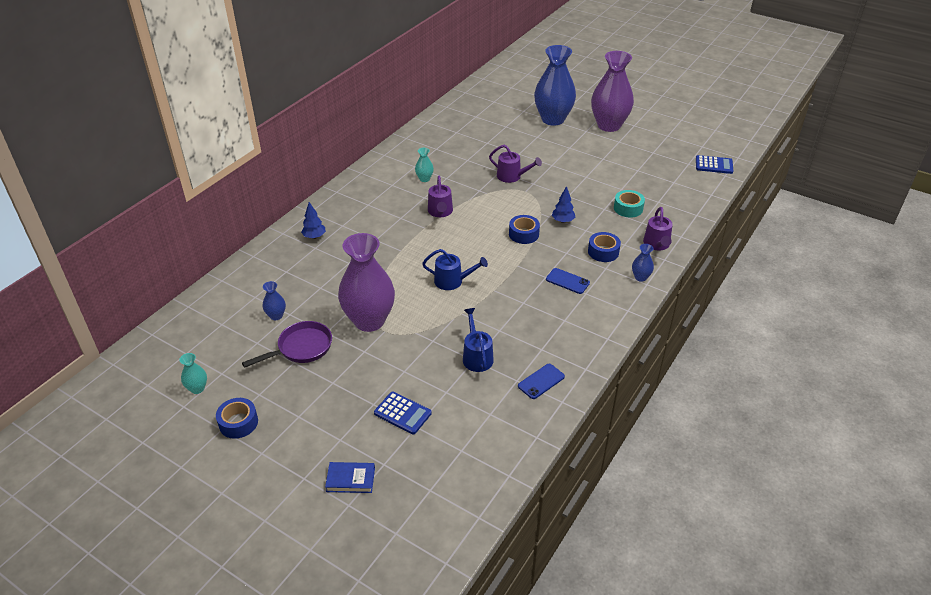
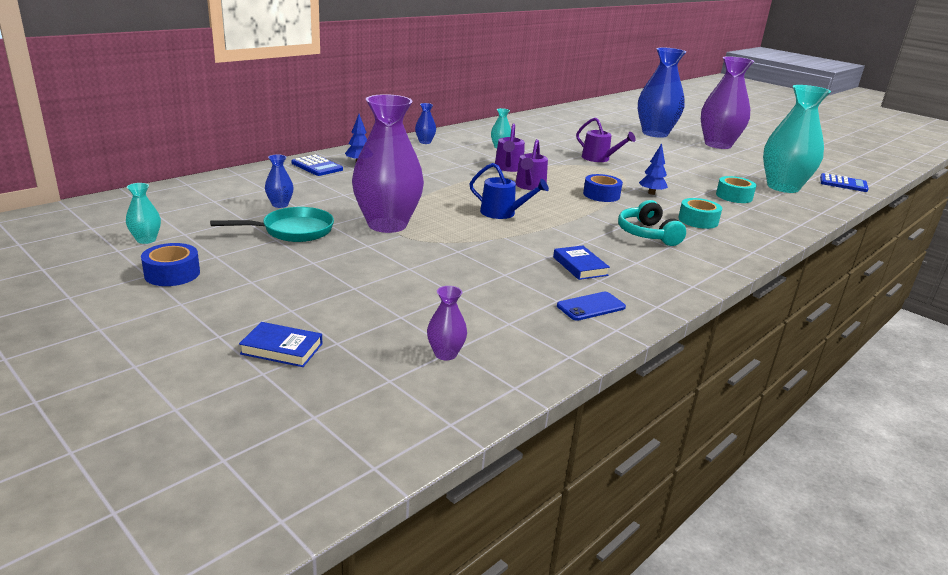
camera: 10 degrees right, 15 degrees down
purple pan [242,321,332,368] -> turquoise pan [210,207,334,242]
blue calculator [374,392,432,434] -> blue calculator moved to [291,155,343,176]
blue watering can [463,308,494,372] -> none
blue phone [546,268,590,294] -> turquoise headphones [618,200,686,246]
blue tape [588,232,621,262] -> turquoise tape [678,198,722,229]
blue vase [632,244,654,282] -> blue vase moved to [415,103,436,144]
purple watering can [643,207,673,251] -> purple watering can moved to [515,139,548,190]
none -> purple vase [427,286,467,361]
none -> blue book [553,245,610,280]
none -> turquoise vase [763,85,831,193]

